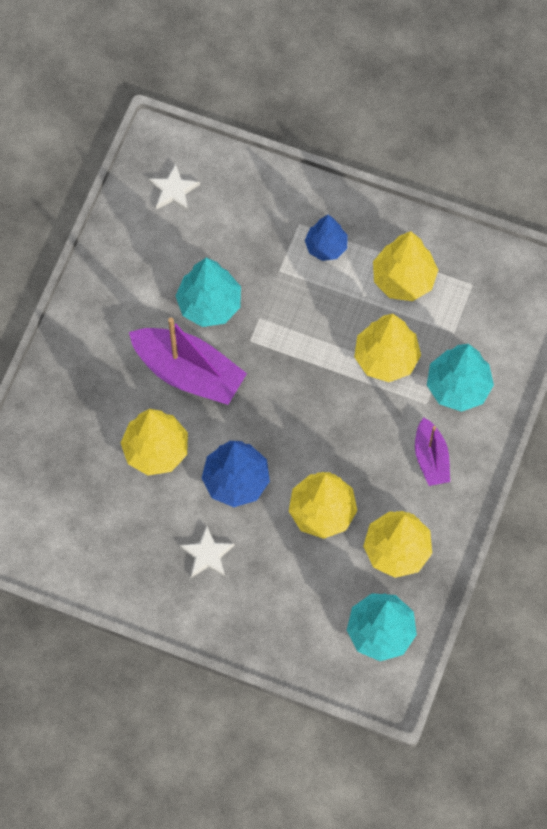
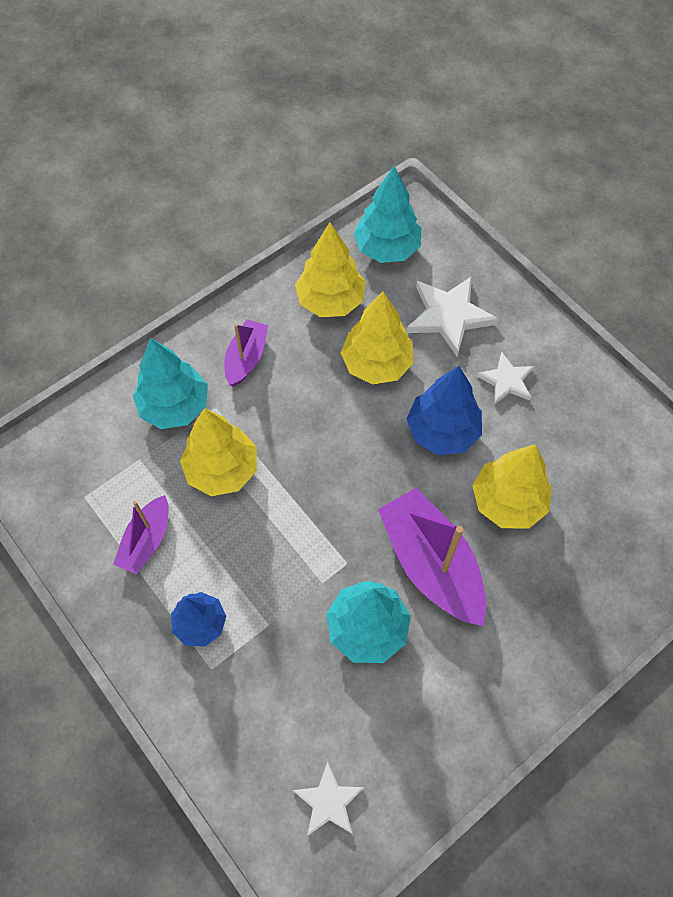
camera: 150 degrees left, 5 degrees down
yellow tree [373,231,438,301] -> purple boat [113,495,169,574]
none -> white star [407,276,499,357]

